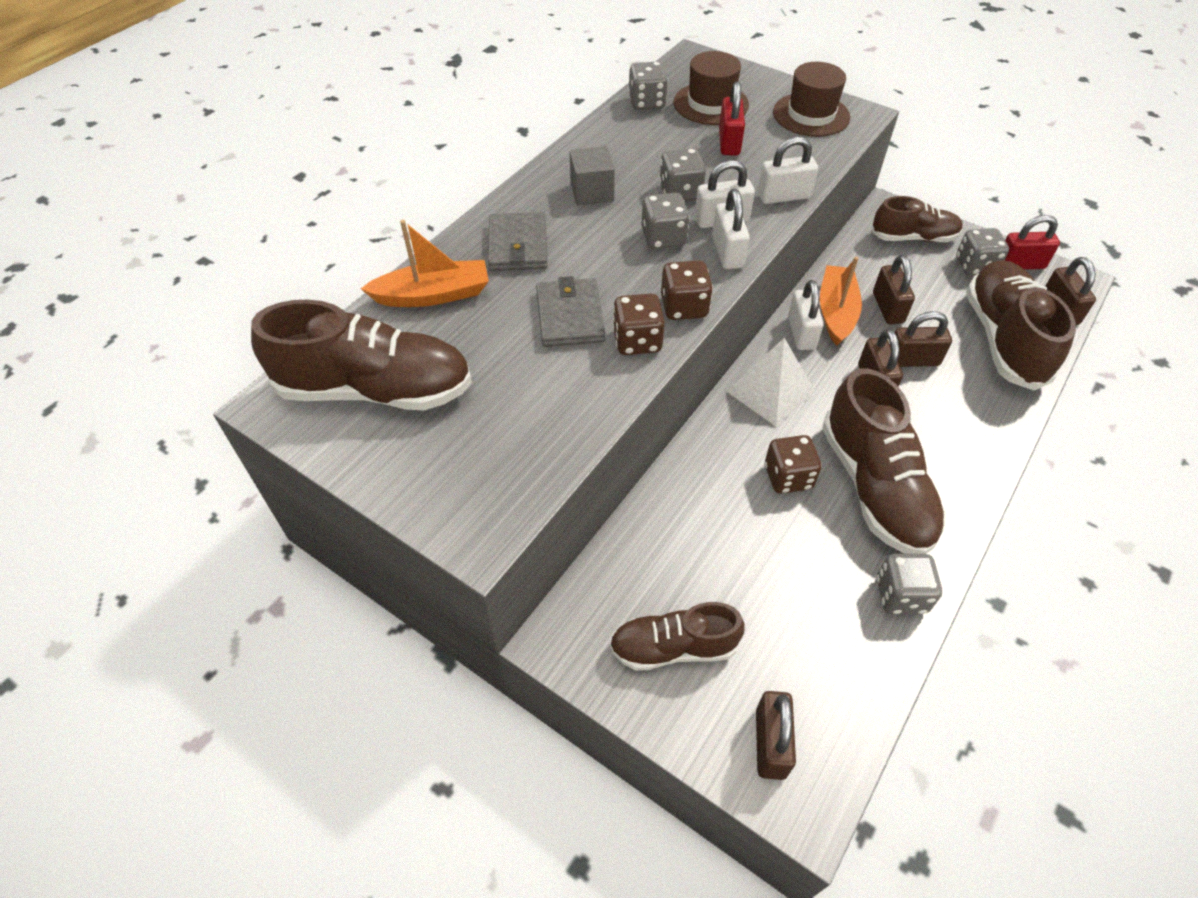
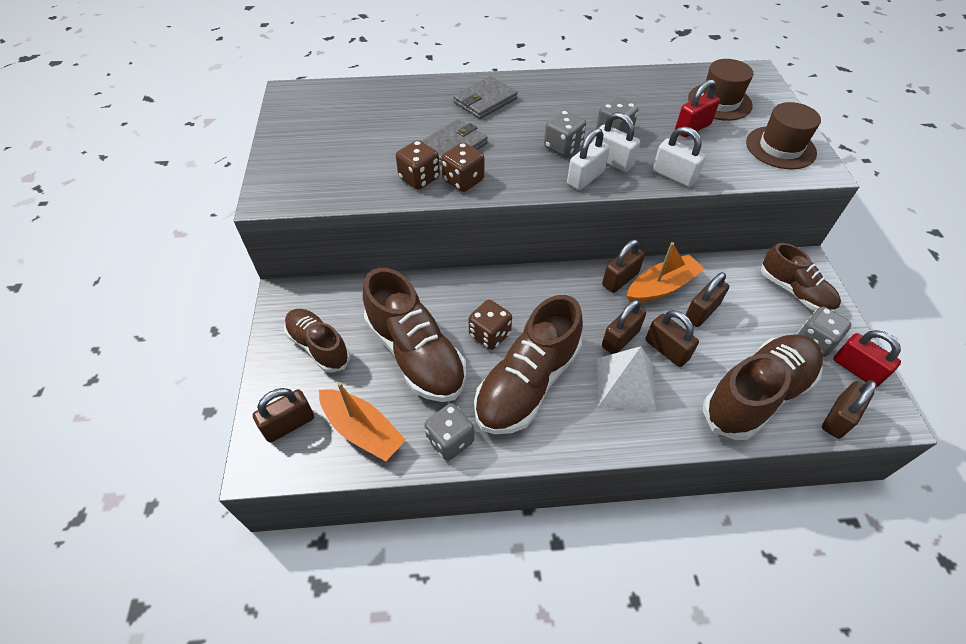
camera: 50 degrees right, 0 degrees up
brown shoe [251,299,472,410] -> brown shoe moved to [363,268,467,402]
orange boat [361,220,489,307] -> orange boat moved to [319,382,406,461]
grey cube [570,146,615,205] -> none
grey dice [628,62,668,110] -> none
brown dice [661,260,713,320] -> brown dice moved to [396,140,440,190]
white pyramid [726,338,815,426] -> white pyramid moved to [597,346,657,412]
white padlock [788,280,824,350] -> brown padlock [602,240,645,293]

